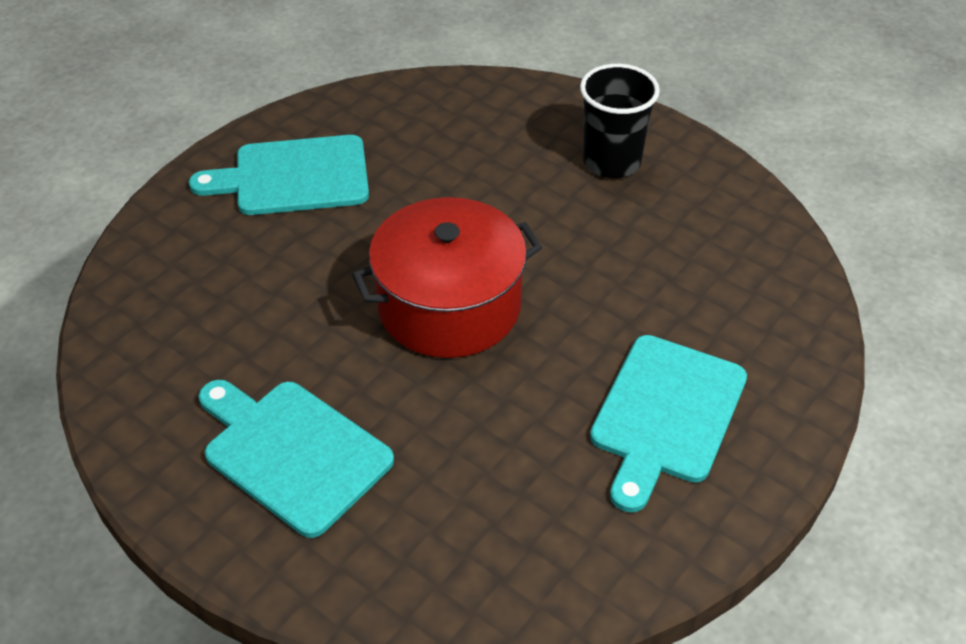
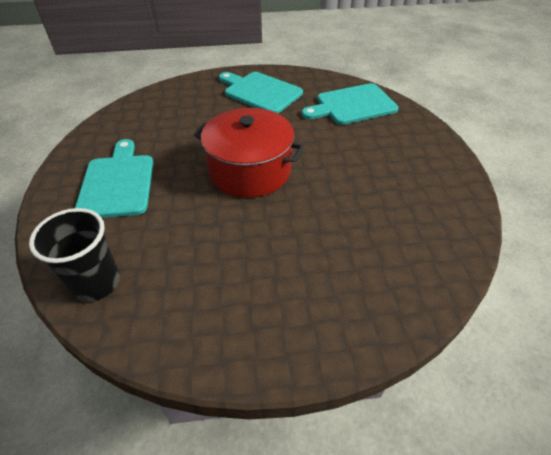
camera: 45 degrees right, 0 degrees up
black cup [580,64,660,178] -> black cup moved to [29,208,120,302]
turquoise cutting board [590,335,747,513] -> turquoise cutting board moved to [301,83,399,125]

